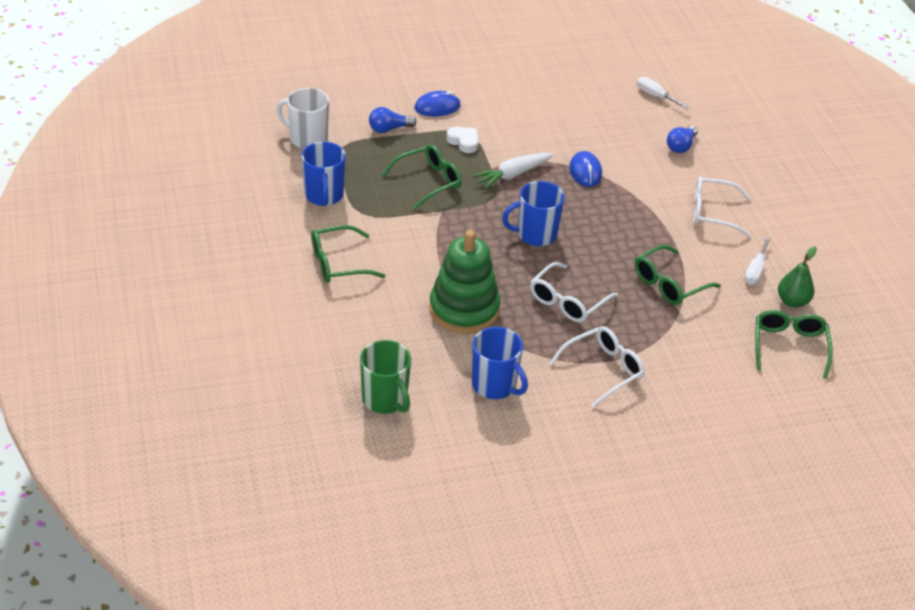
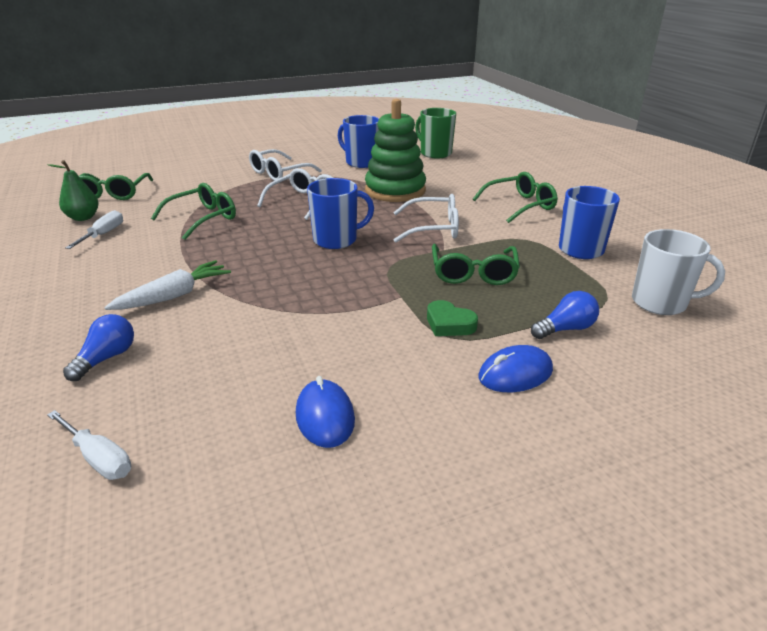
camera: 175 degrees right, 10 degrees down
green glasses [382,144,462,210] -> green glasses turned 45 degrees counterclockwise [432,244,520,285]
white heart [446,127,478,153] -> green heart [427,300,478,336]
white carrot [472,153,554,189] -> white carrot moved to [104,260,231,310]
blue mouse [569,151,602,187] -> blue mouse moved to [296,376,355,448]
white glasses [693,176,751,237] -> white glasses moved to [393,194,459,243]

